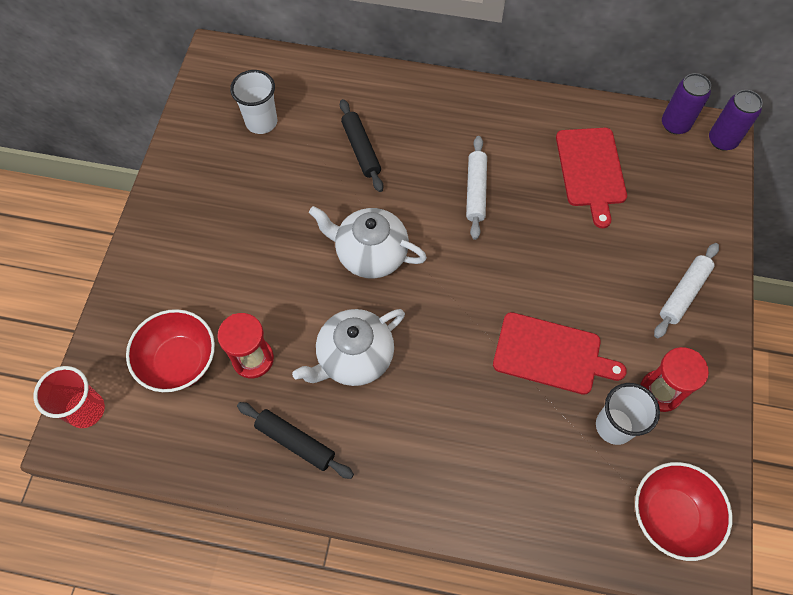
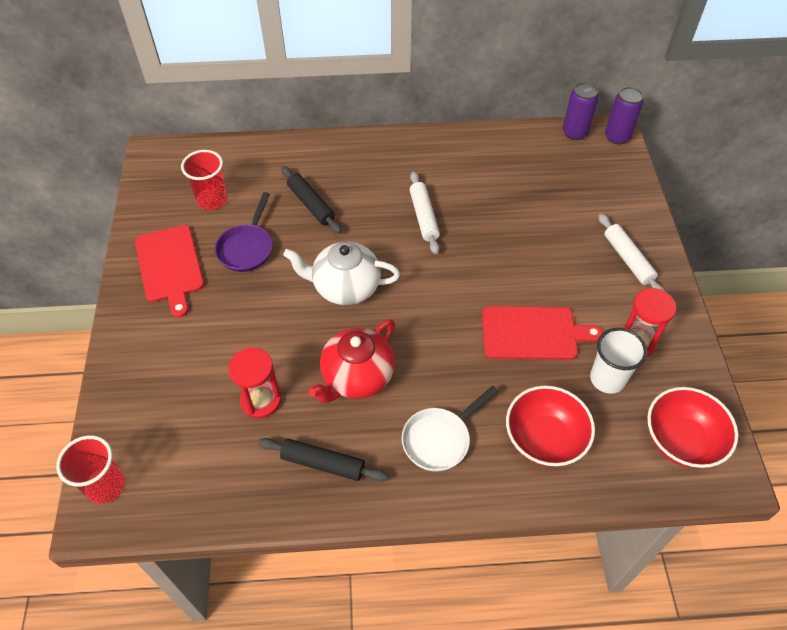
camera: 15 degrees left, 10 degrees down
red bowl [126,309,215,392] -> red bowl moved to [506,386,595,467]
white cup [230,70,277,134] -> red cup [181,150,227,210]
white teapot [292,309,405,386] -> red teapot [308,319,395,403]
red cutting board [556,128,627,228] -> red cutting board moved to [135,225,204,317]
white rolling pin [654,243,719,338] -> white rolling pin turned 45 degrees counterclockwise [598,213,665,291]
none -> purple pan [215,192,273,272]
none -> white pan [402,386,499,472]

